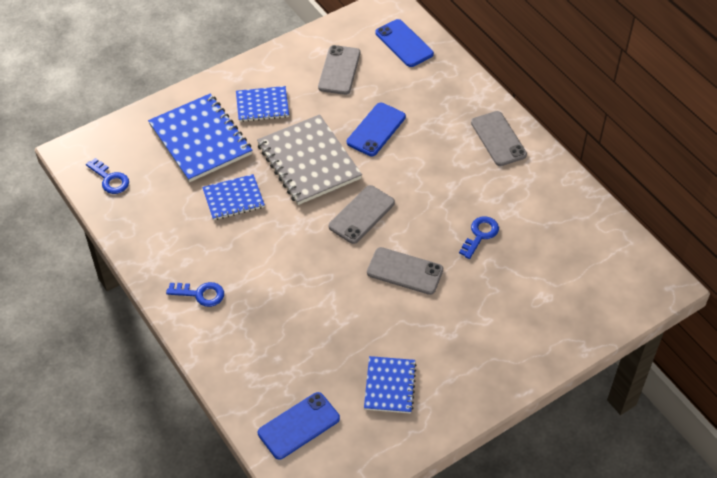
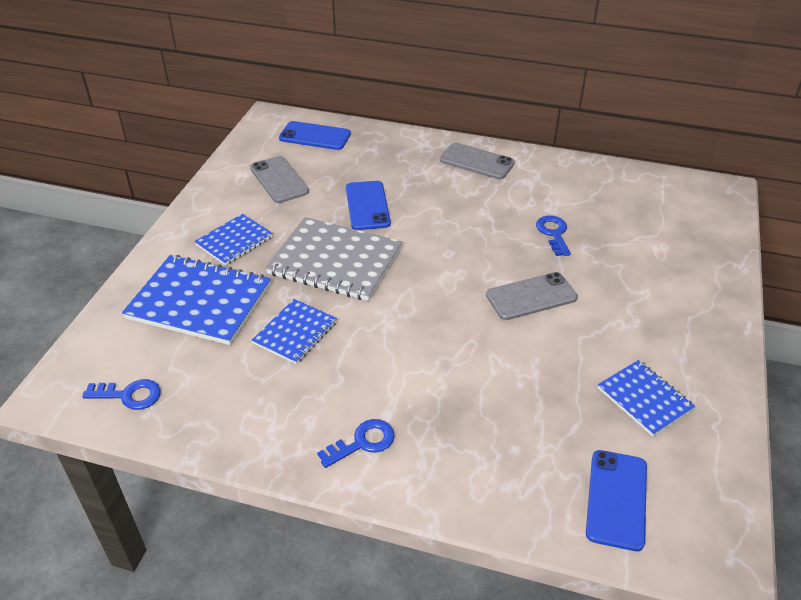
camera: 40 degrees left, 10 degrees down
grey phone [329,185,395,244] -> none

